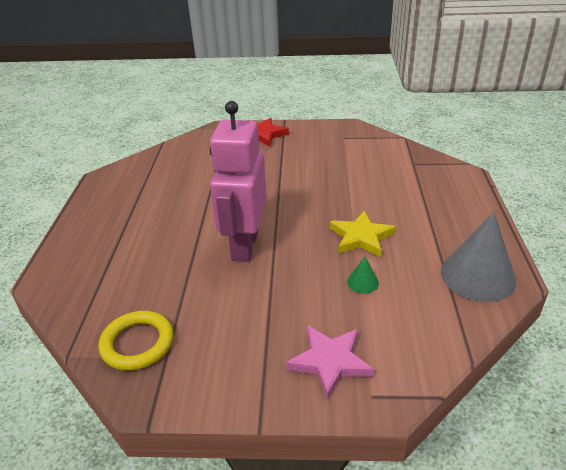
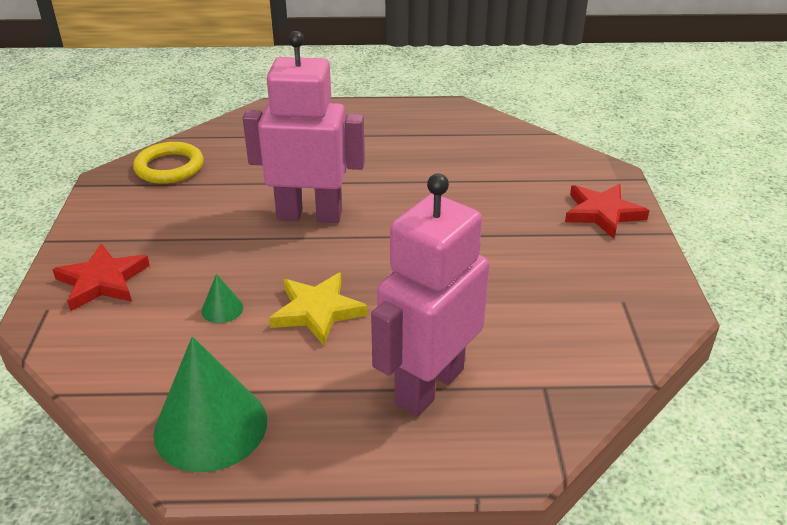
camera: 85 degrees right, 0 degrees up
pink star [286,325,374,400] -> red star [52,243,150,311]
grey cone [441,212,516,302] -> green cone [153,337,267,472]
none -> pink robot [371,173,490,416]

